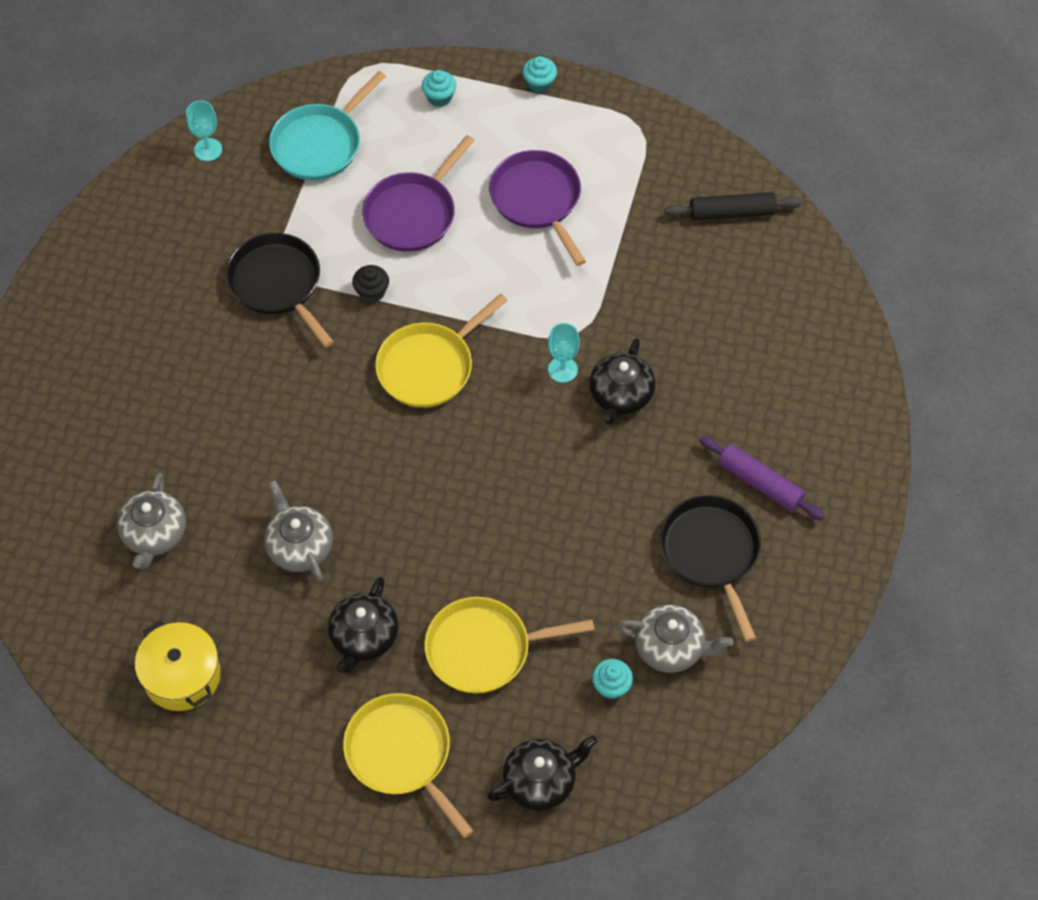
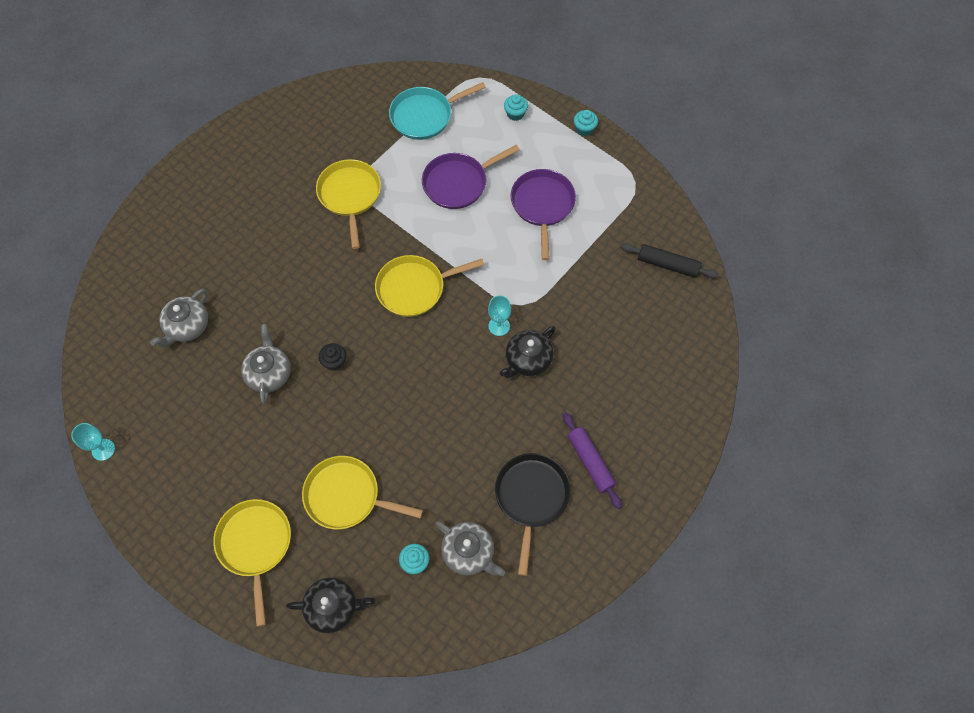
camera: 25 degrees right, 5 degrees up
yellow pot [135,620,221,711] -> none
turquoise goblet [186,101,222,161] -> turquoise goblet moved to [71,423,115,461]
black pan [226,233,334,348] -> yellow pan [316,159,381,249]
black teapot [328,577,398,674] -> none
black cupcake [352,265,389,303] -> black cupcake moved to [319,343,346,371]

